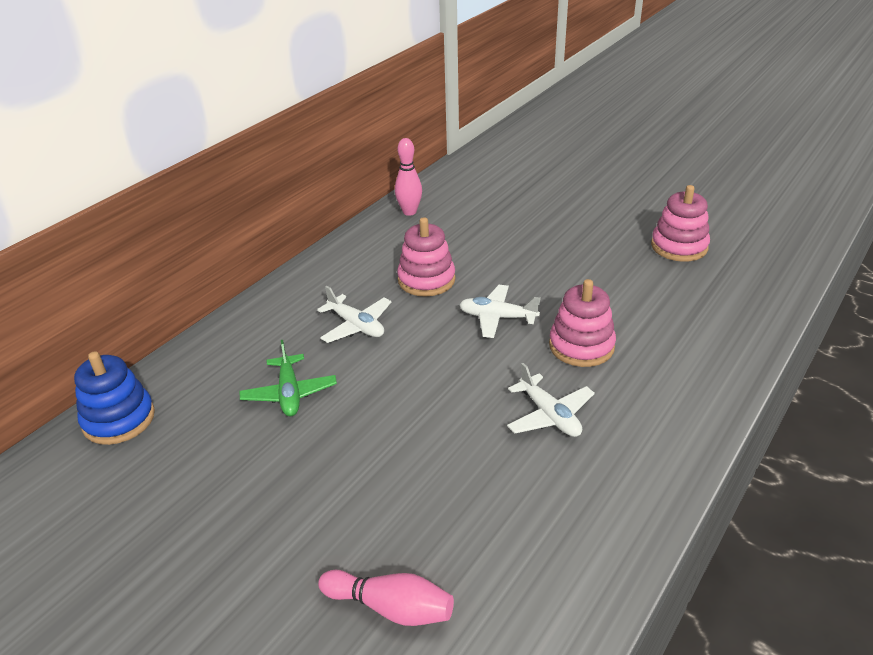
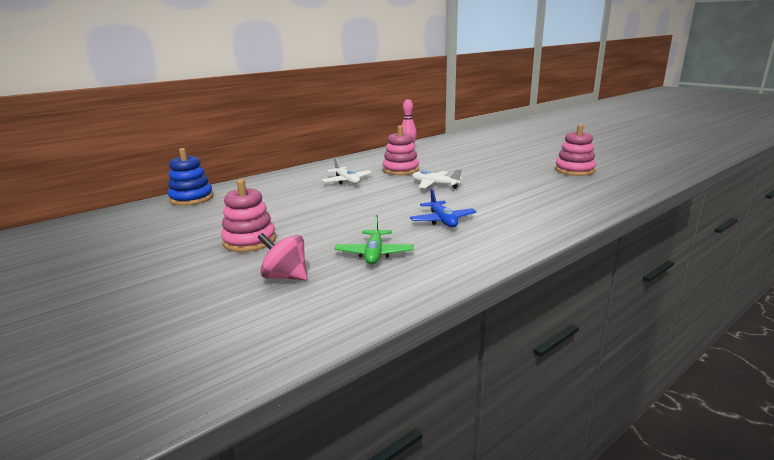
camera: 15 degrees right, 15 degrees down
green plane [240,340,337,416] -> green plane moved to [335,215,414,265]
pink bowling pin [318,570,454,626] -> pink spinning top [258,233,308,280]
white plane [507,363,595,437] -> blue plane [410,189,476,227]
pink stacking toy [549,279,616,367] -> pink stacking toy moved to [221,179,276,252]

